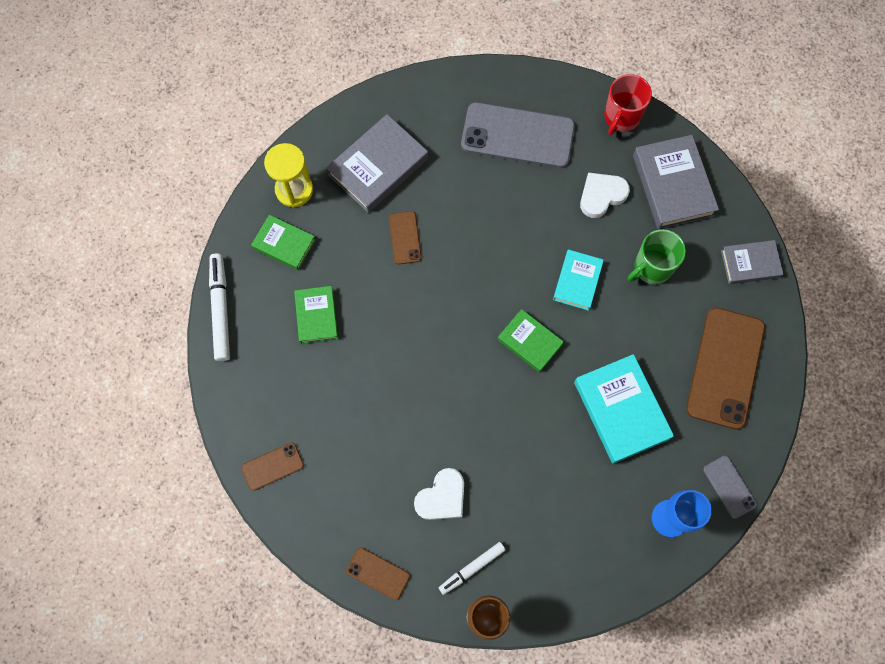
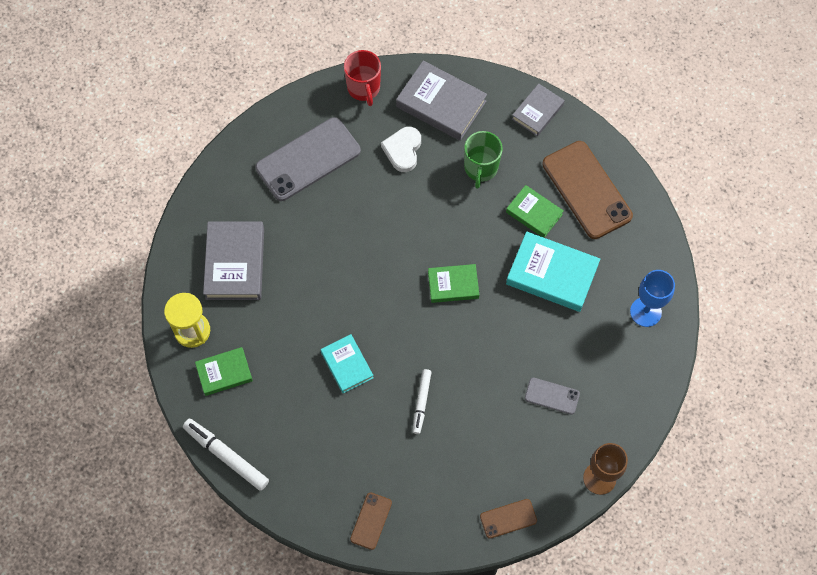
camera: 45 degrees left, 5 degrees down
green book [294,286,338,344] -> green book moved to [506,185,564,238]
brown phone [389,211,422,264] -> none
white heart [414,468,464,520] -> none
white marker [439,542,505,595] -> white marker moved to [413,369,432,434]
turquoise book [553,249,604,311] -> turquoise book moved to [321,334,373,393]
grey phone [703,456,757,519] -> grey phone moved to [525,378,580,415]

